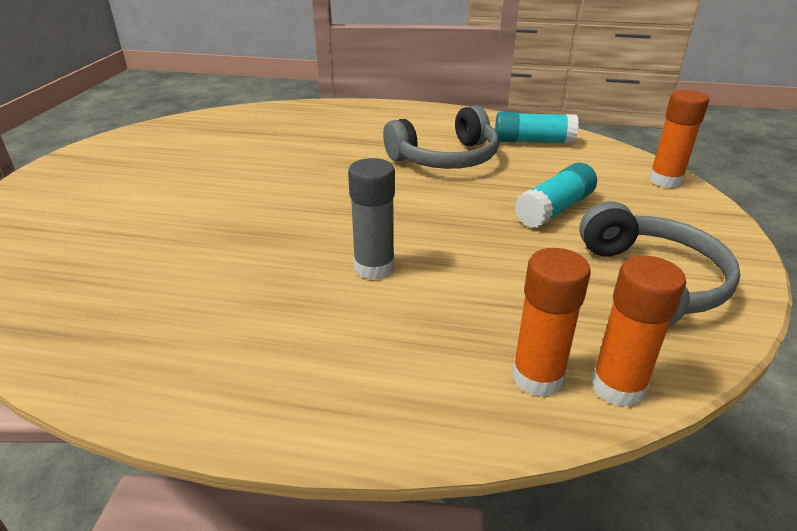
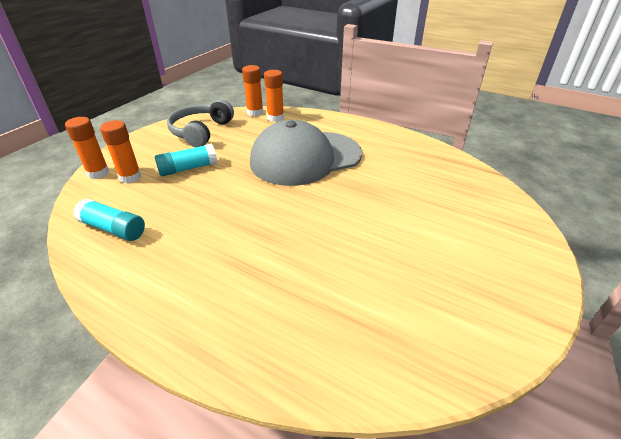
camera: 160 degrees left, 5 degrees up
grey glue stick [348,158,395,280] -> grey cap [250,120,362,186]
grey headphones [383,105,499,169] -> none
none -> orange glue stick [100,120,141,183]

